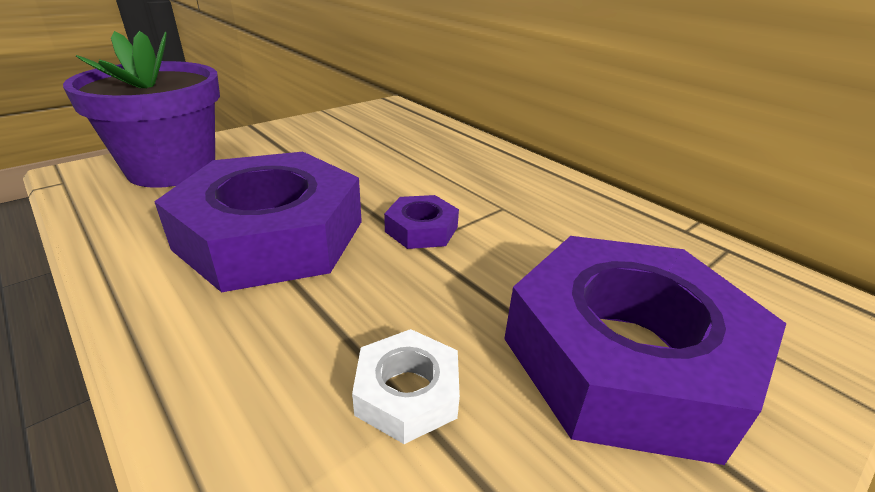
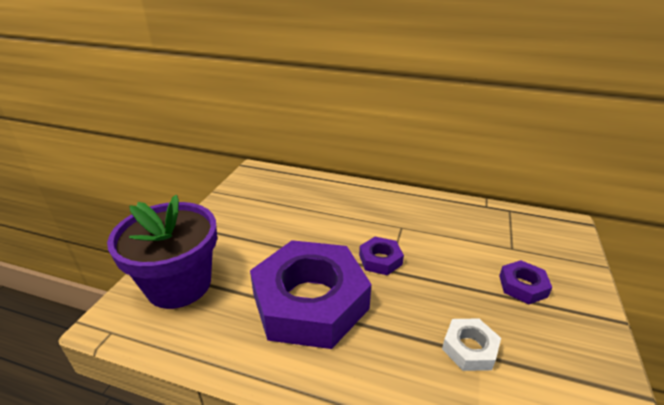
camera: 30 degrees left, 0 degrees up
purple nut [504,236,786,465] -> purple nut [499,260,552,304], size x0.42

